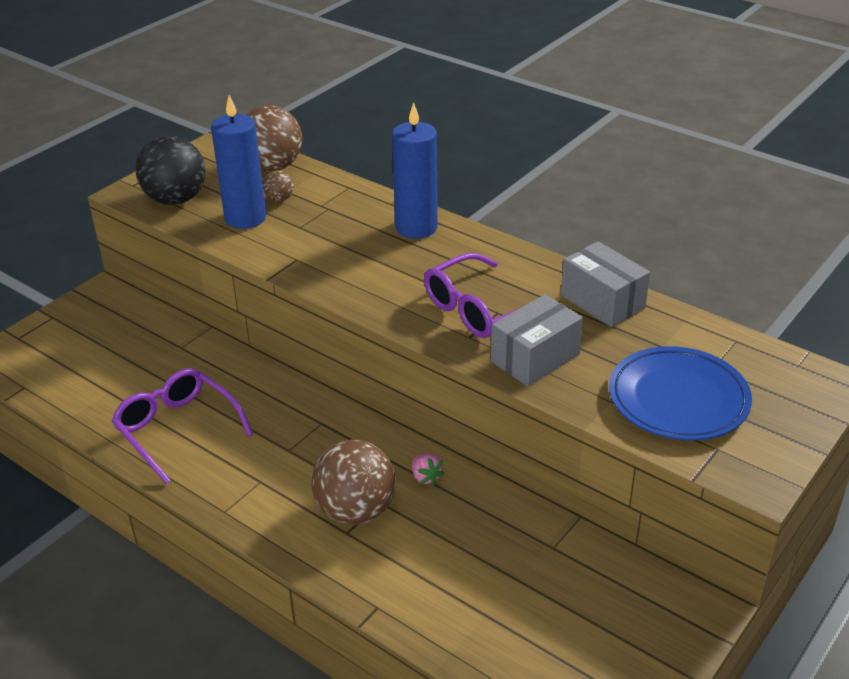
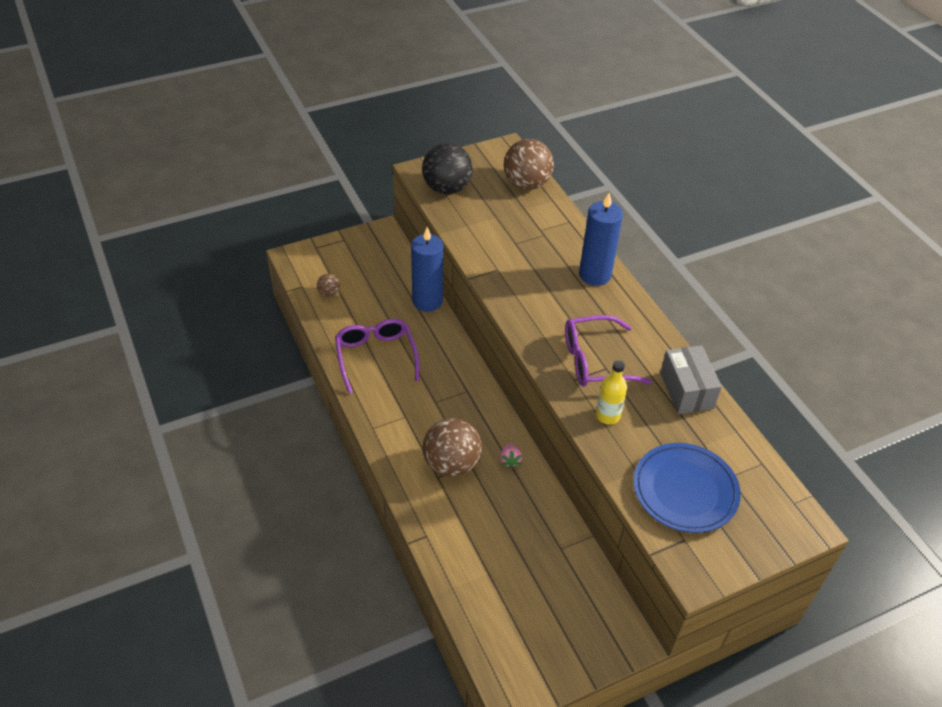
camera: 25 degrees right, 10 degrees up
blue candle [211,95,266,229] -> blue candle moved to [411,227,443,312]
brown ball [263,170,294,202] -> brown ball moved to [317,274,340,297]
grey box [491,294,583,386] -> yellow bottle [596,360,627,424]

